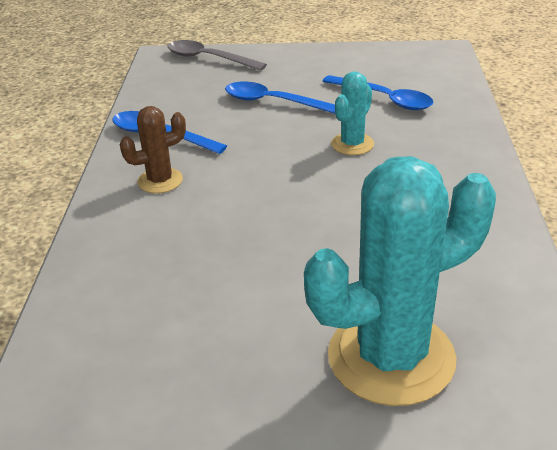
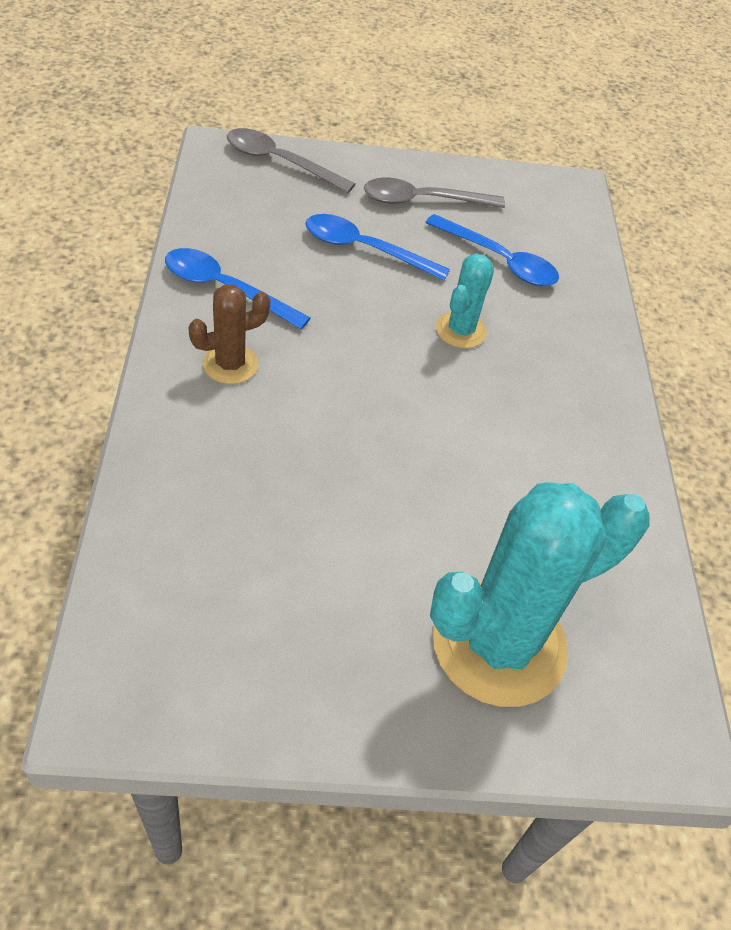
camera: 10 degrees left, 15 degrees up
none -> grey spoon [364,178,505,208]

